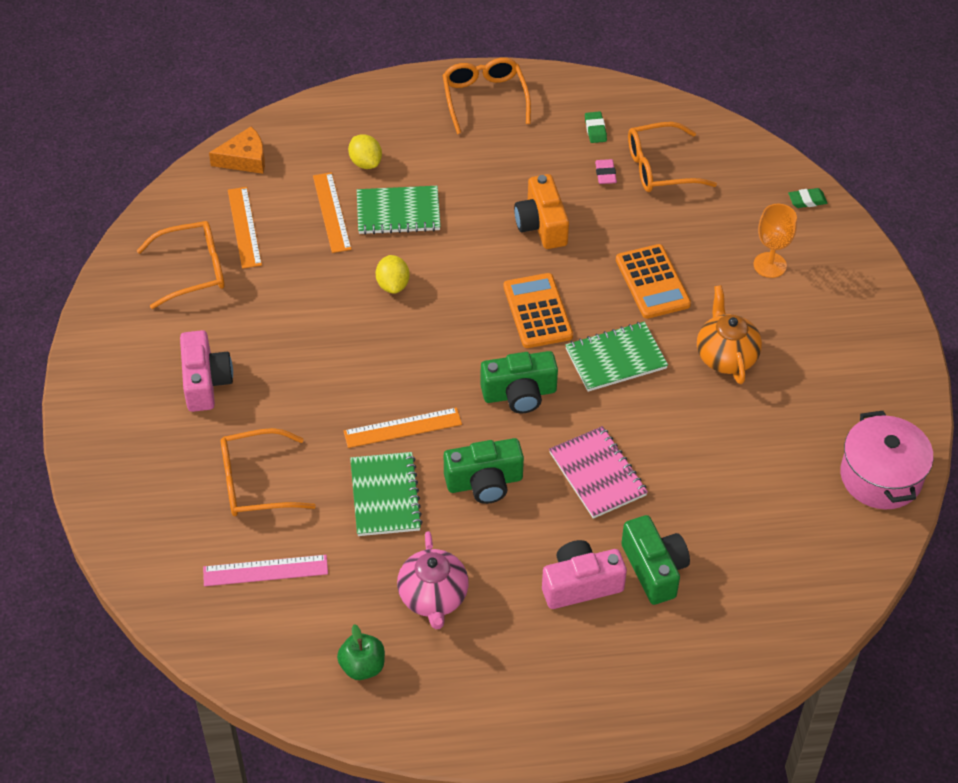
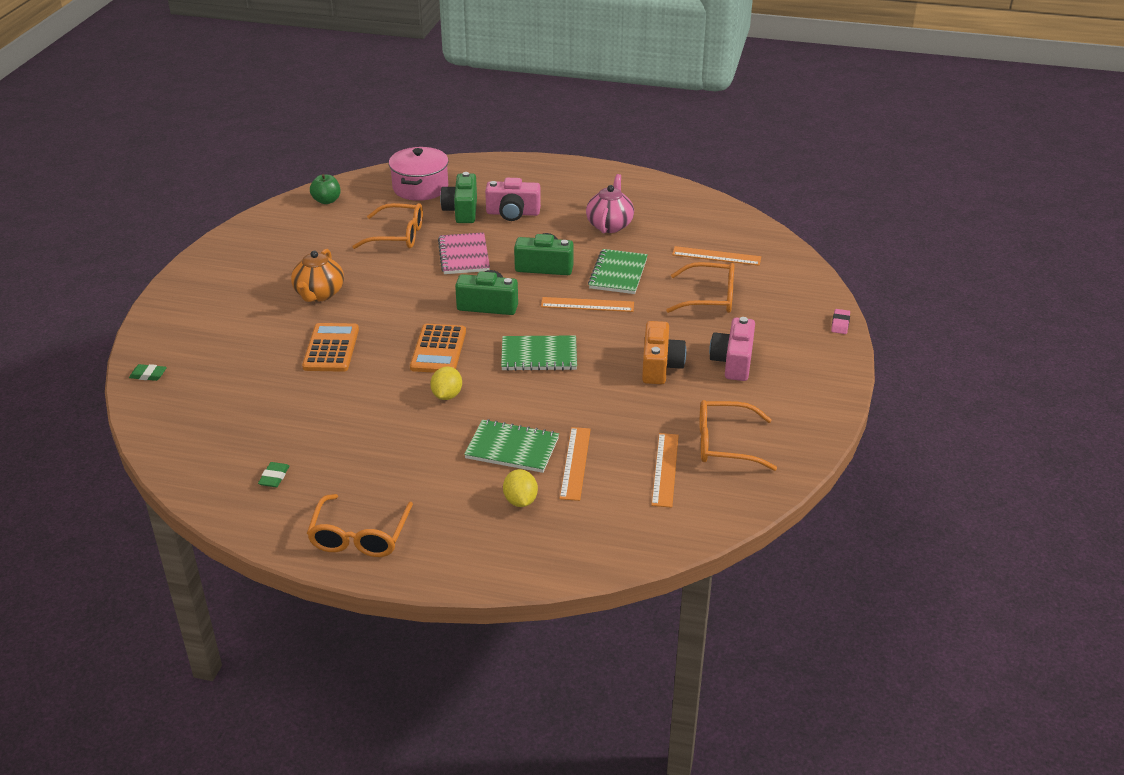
camera: 160 degrees left, 15 degrees down
pink ruler [203,555,328,586] -> orange ruler [672,246,761,266]
orange cheese [209,127,265,174] -> none
green apple [337,624,385,680] -> green apple moved to [310,174,340,204]
yellow lemon [376,255,410,294] -> yellow lemon moved to [430,367,462,400]
orange camera [514,174,569,249] -> orange camera moved to [642,321,686,384]
green notebook [565,322,668,392] -> green notebook moved to [501,335,577,371]
pink eraser [595,159,617,184] -> pink eraser moved to [831,309,850,334]
orange glasses [628,122,717,192] -> orange glasses moved to [352,203,423,249]
orange goblet [753,204,797,278] -> none
pink pot [840,411,933,509] -> pink pot moved to [389,147,449,201]

